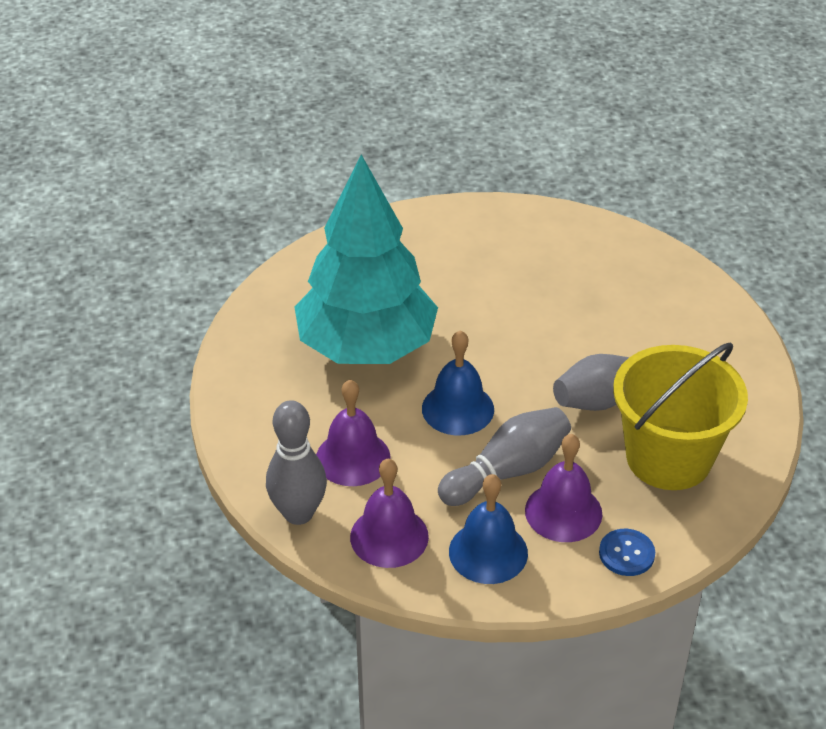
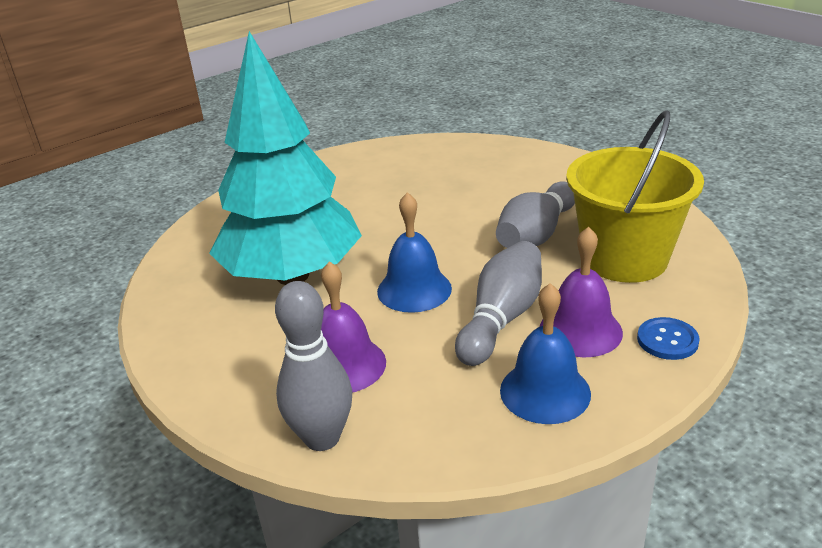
camera: 25 degrees left, 10 degrees down
purple bell [350,459,429,568] -> none

